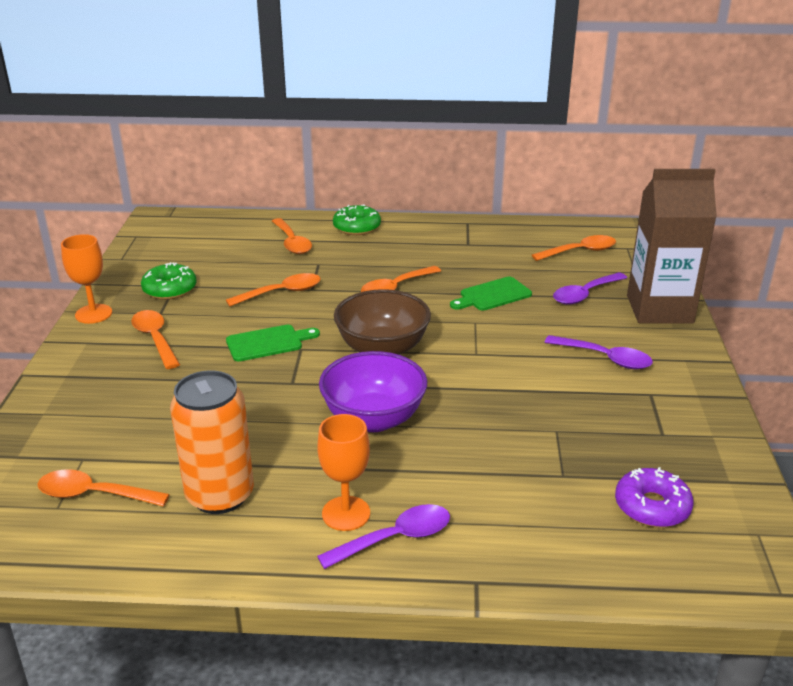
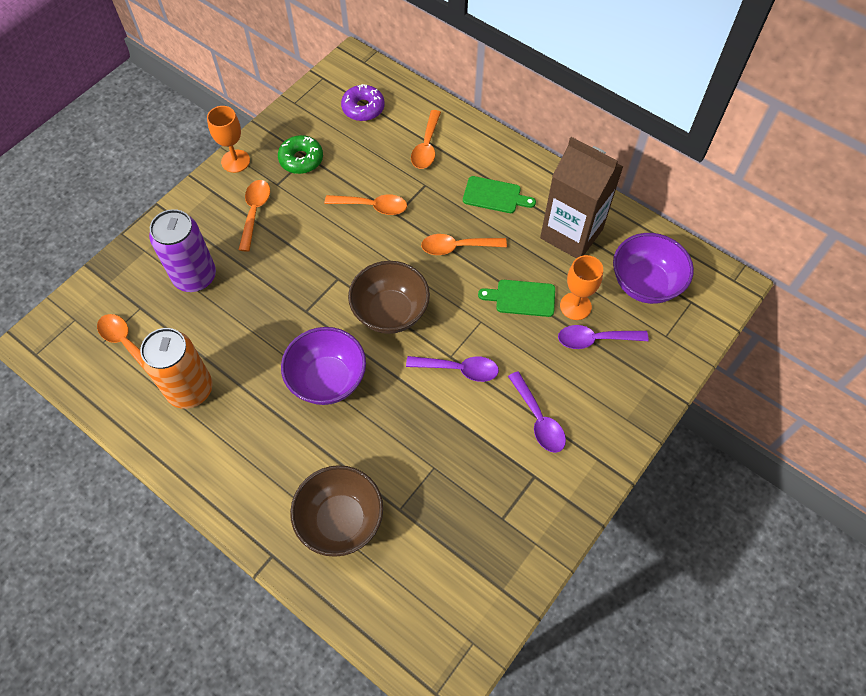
camera: 35 degrees right, 30 degrees up
green cutting board [226,325,320,362] -> green cutting board moved to [463,176,536,213]
orange goblet [317,414,370,531] -> orange goblet moved to [560,255,603,320]
purple spoon [317,504,450,569] -> purple spoon moved to [406,356,499,382]
green donut [333,204,381,235] -> none
orange spoon [532,235,616,261] -> purple bowl [613,233,694,304]
purple donut [615,467,694,527] -> purple donut moved to [341,84,385,121]
brown carton [627,169,717,324] -> brown carton moved to [540,137,623,258]
none -> purple can [149,209,216,292]
none -> brown bowl [290,465,383,557]

